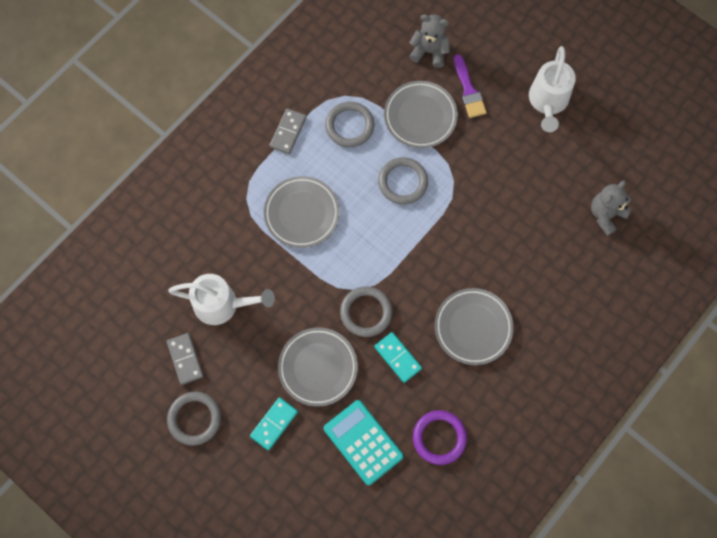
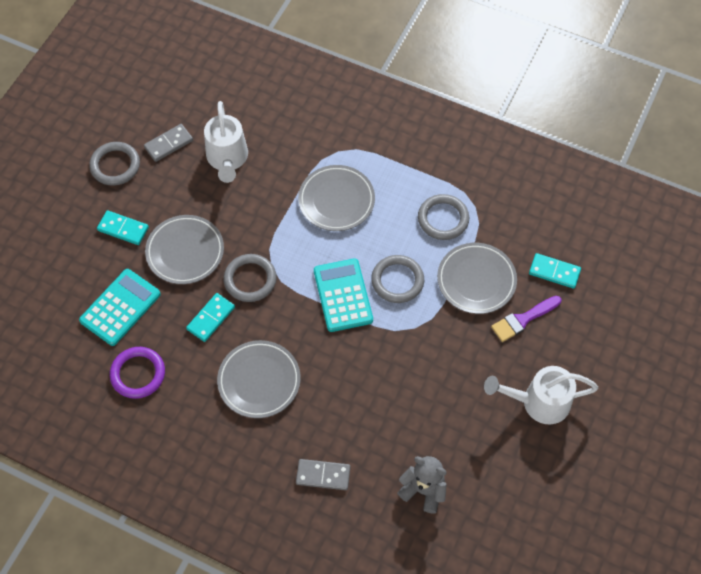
camera: 75 degrees right, 10 degrees down
grey domino [270,108,306,154] -> grey domino moved to [296,459,350,490]
grey teddy bear [409,14,450,68] -> turquoise domino [529,253,581,289]
none -> turquoise calculator [314,258,373,332]

